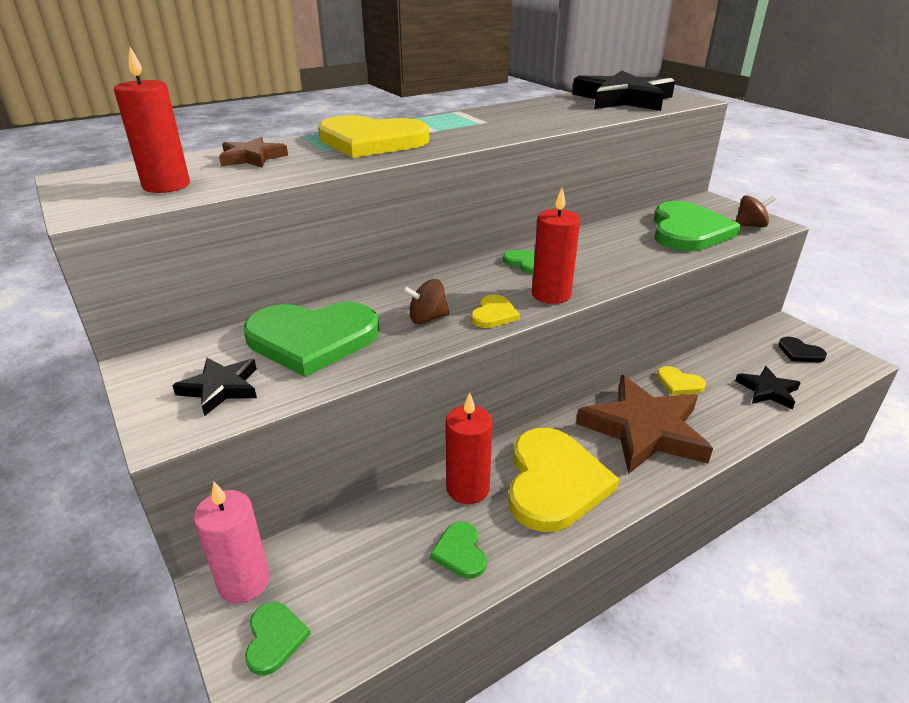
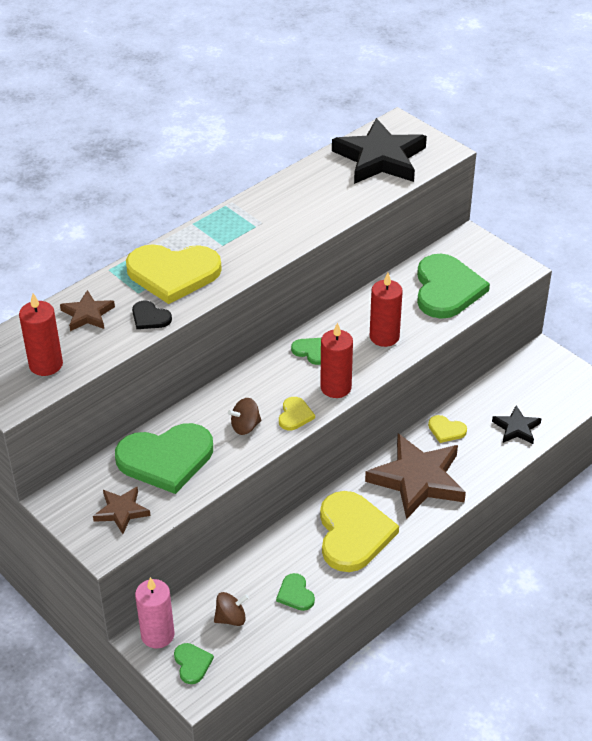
camera: 10 degrees left, 10 degrees up
black star [172,358,257,416] -> brown star [93,486,150,534]
red candle [446,392,493,504] -> red candle moved to [370,273,403,347]
brown spinning top [735,195,775,227] -> brown spinning top moved to [214,592,249,626]
black heart [778,337,827,362] -> black heart moved to [132,301,172,329]

